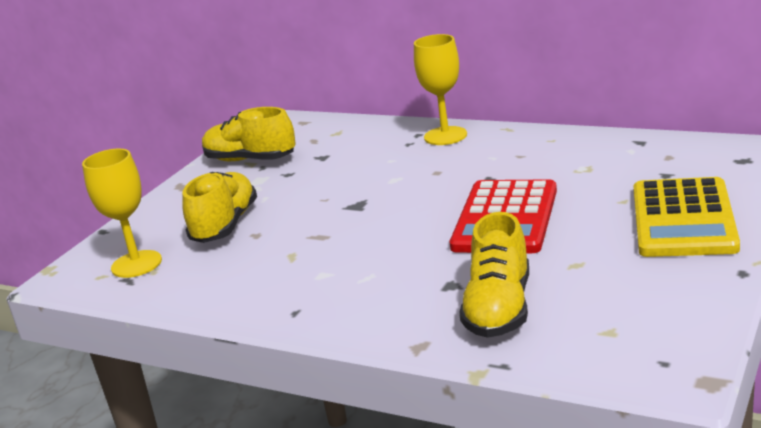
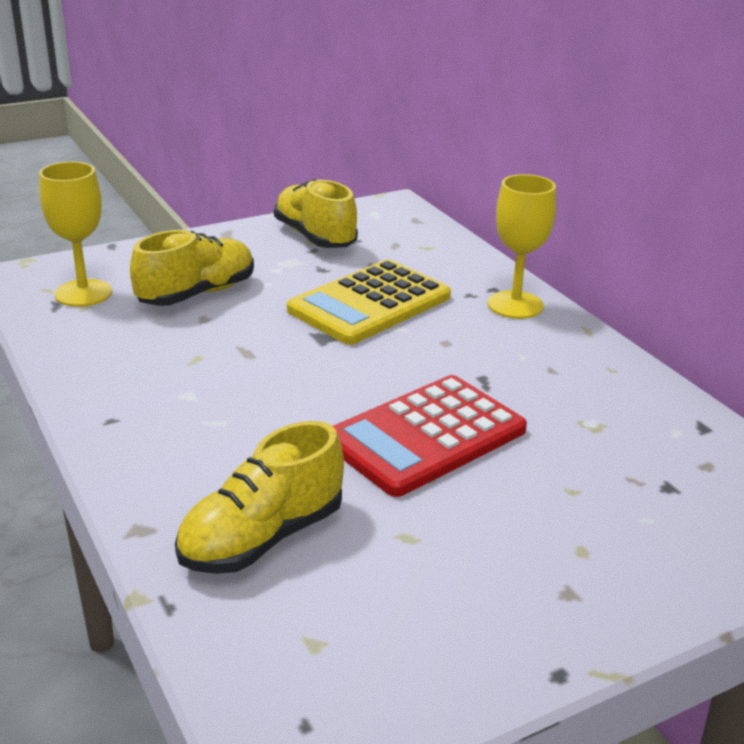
camera: 30 degrees right, 5 degrees up
yellow calculator [634,177,740,257] -> yellow calculator moved to [287,259,451,345]

